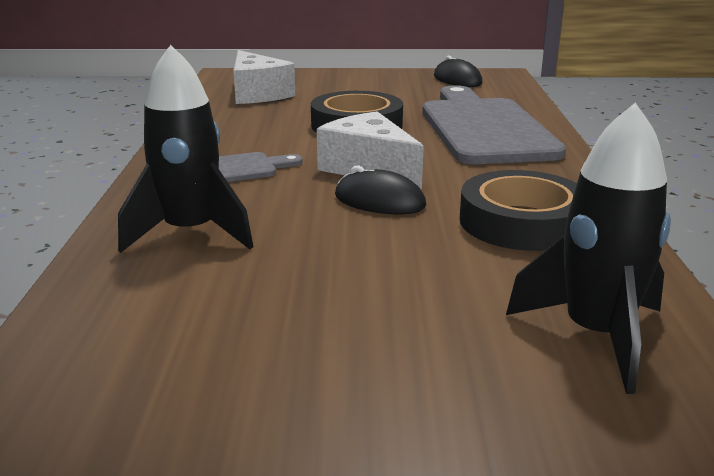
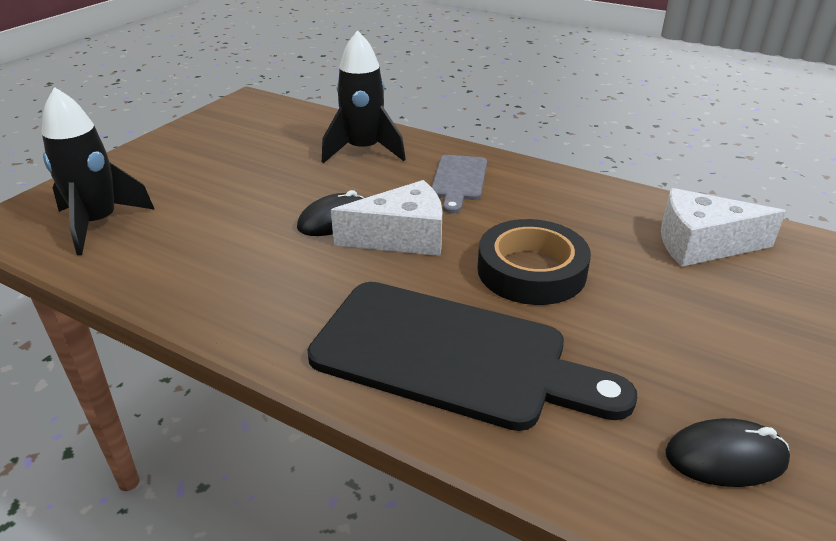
camera: 120 degrees right, 10 degrees up
grey cutting board [422,85,566,164] -> black cutting board [307,282,637,431]
black tape [460,170,577,251] -> none

